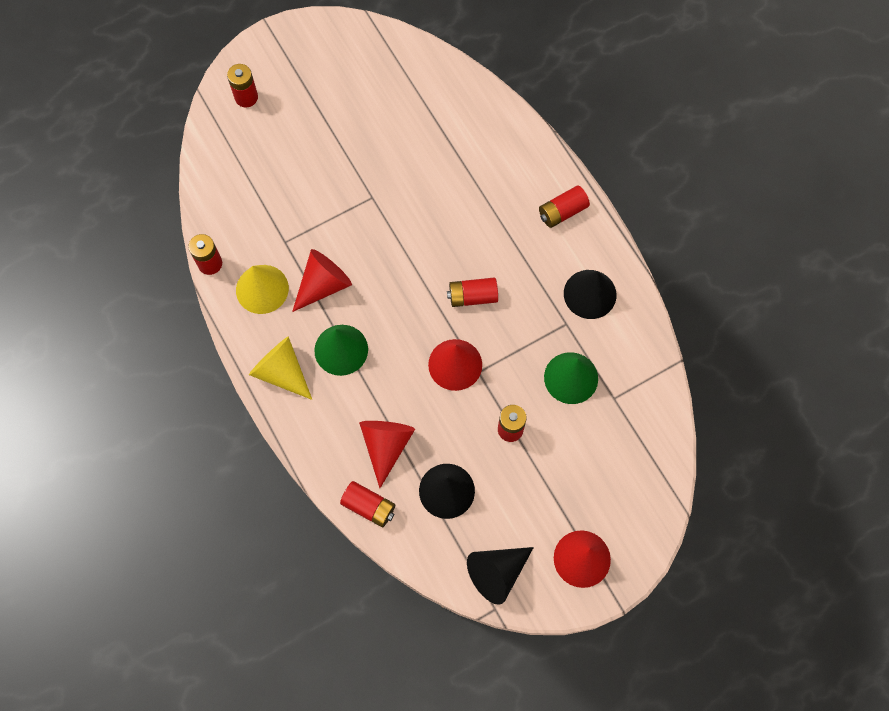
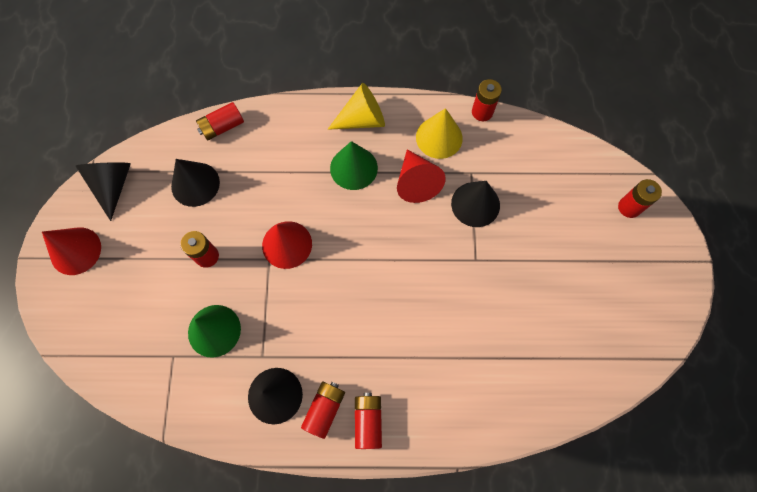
camera: 120 degrees right, 0 degrees up
red cone [359,421,415,488] -> none
red battery [447,277,498,307] -> red battery moved to [301,382,345,439]
none -> black cone [451,181,500,227]

